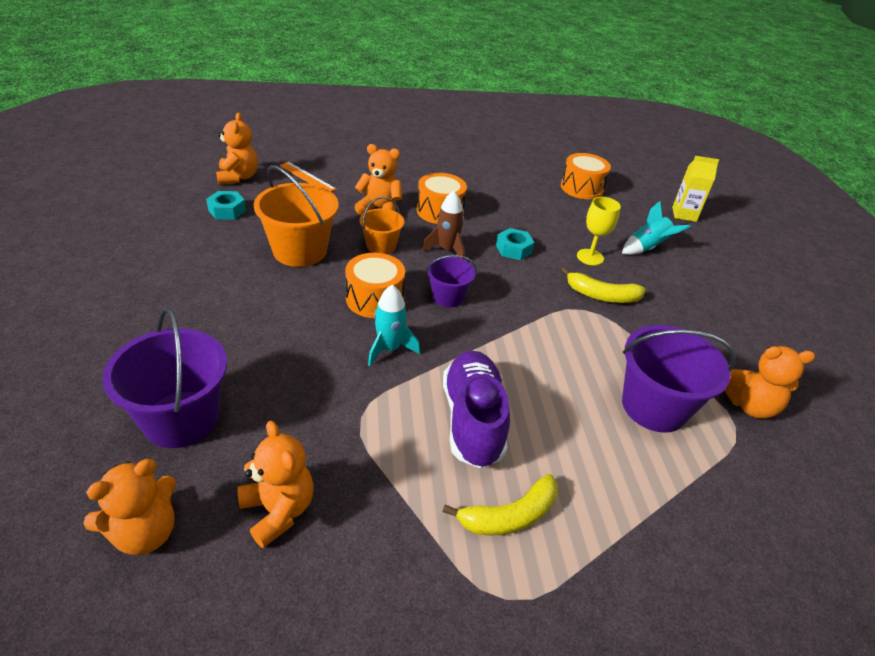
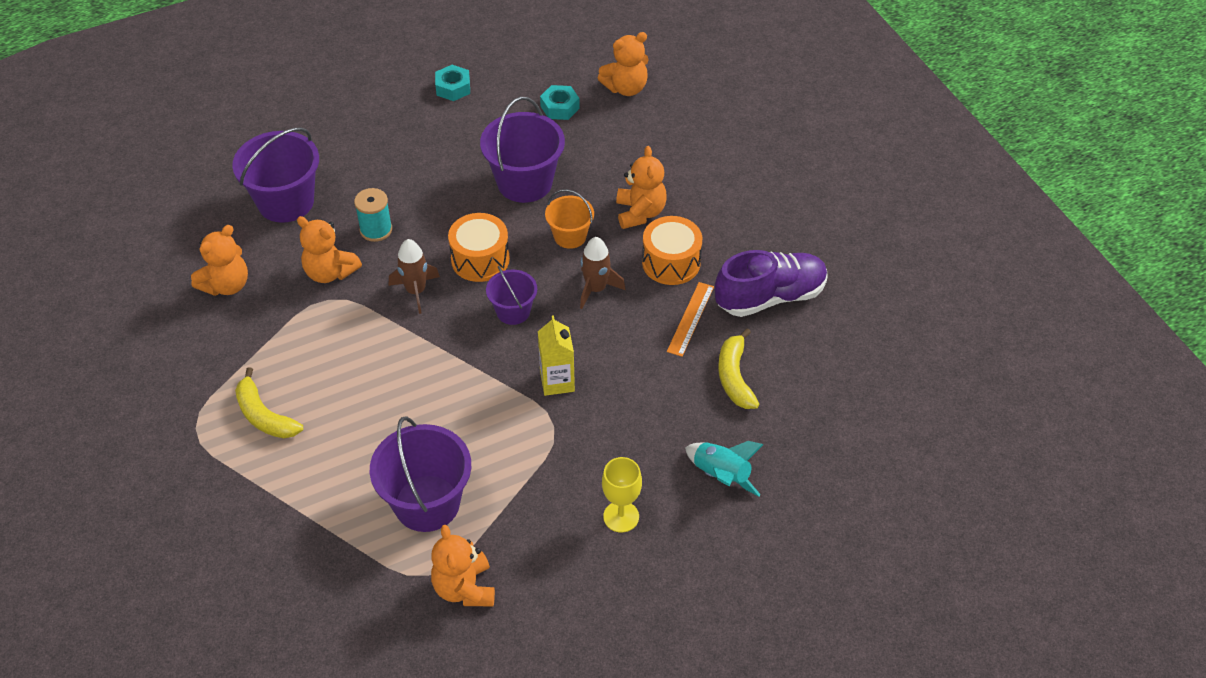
camera: 75 degrees right, 10 degrees up
orange teddy bear [83,459,176,555] -> orange teddy bear moved to [297,216,362,283]
orange bucket [254,165,339,267] -> purple bucket [480,97,565,203]
orange ruler [279,162,336,191] -> orange ruler moved to [667,282,714,357]
turquoise rocket [368,284,420,366] -> brown rocket [389,239,440,314]
purple shoe [443,351,510,468] -> purple shoe moved to [715,250,828,317]
turquoise nut [496,228,535,260] -> turquoise nut moved to [435,65,470,101]
orange drum [561,153,611,199] -> none
yellow banana [561,267,646,303] -> yellow banana moved to [718,329,760,409]
yellow goblet [577,197,621,265] -> yellow goblet moved to [602,457,642,533]
yellow carton [672,156,719,222] -> yellow carton moved to [538,315,575,396]
none -> turquoise spool [354,188,392,242]

